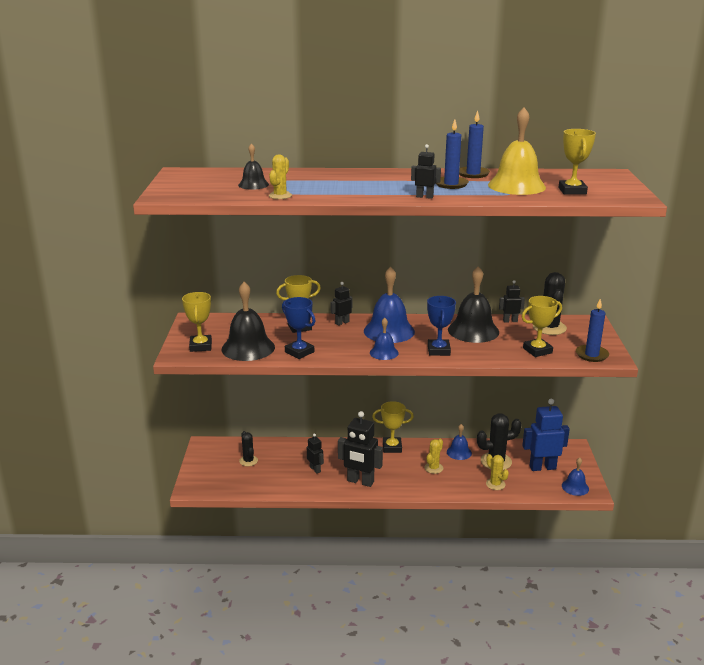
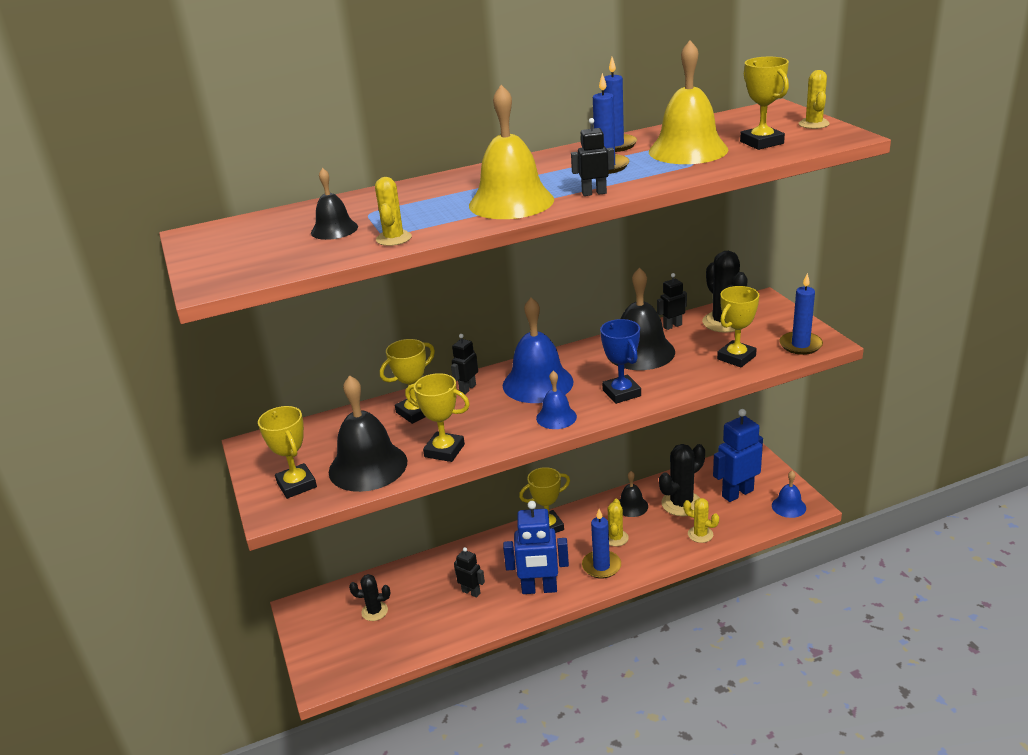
camera: 20 degrees left, 5 degrees up
black cactus [239,431,258,466] -> black cactus turned 45 degrees counterclockwise [349,574,390,621]
blue trophy [282,297,316,359] -> yellow trophy [405,373,470,462]
black robot [338,411,383,487] -> blue robot [503,501,569,594]
blue bell [447,424,472,460] -> black bell [619,471,648,517]
none -> yellow bell [469,85,554,219]
none -> blue candle [582,509,621,579]
none -> yellow cactus [799,70,830,129]

